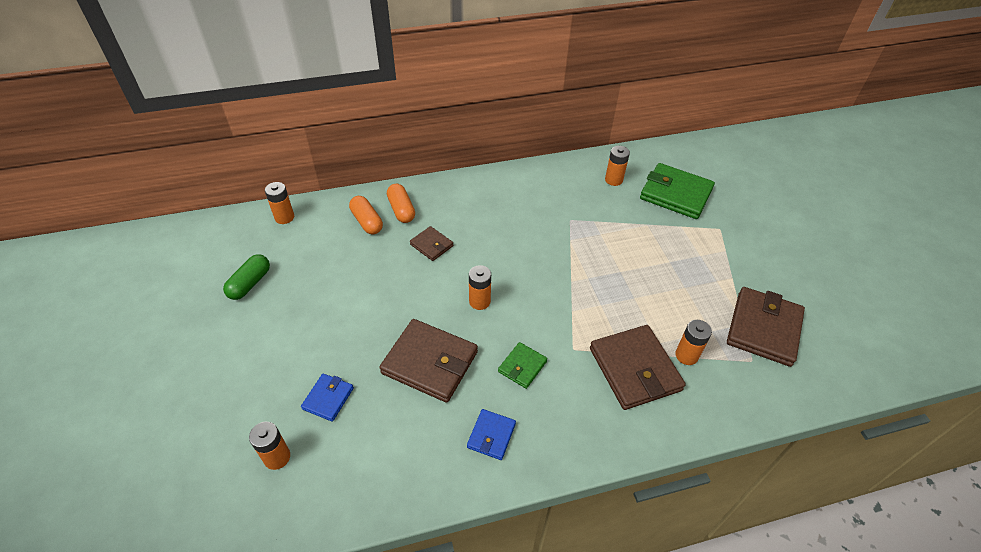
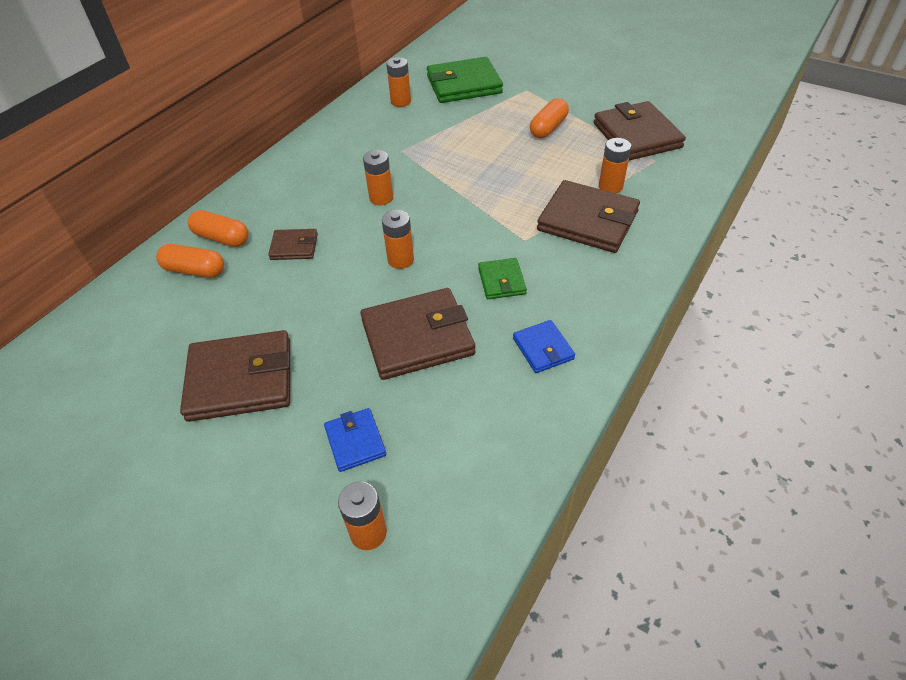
camera: 40 degrees left, 0 degrees up
green capsule [223,254,270,300] -> none
orange battery [265,182,294,224] -> orange battery moved to [363,150,393,205]
none -> brown wallet [180,330,290,422]
none -> orange capsule [530,98,569,138]

